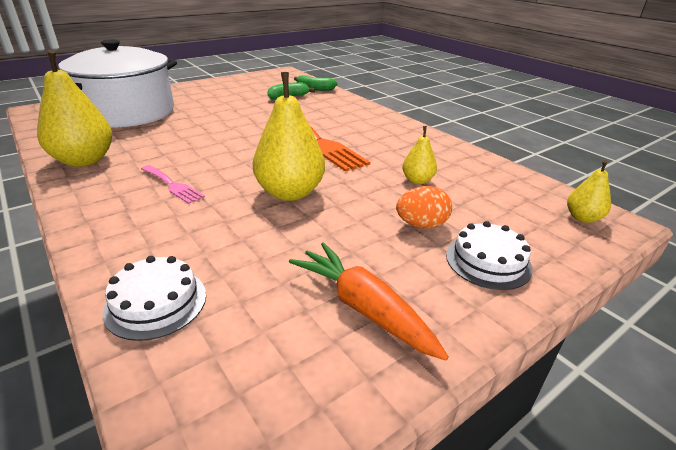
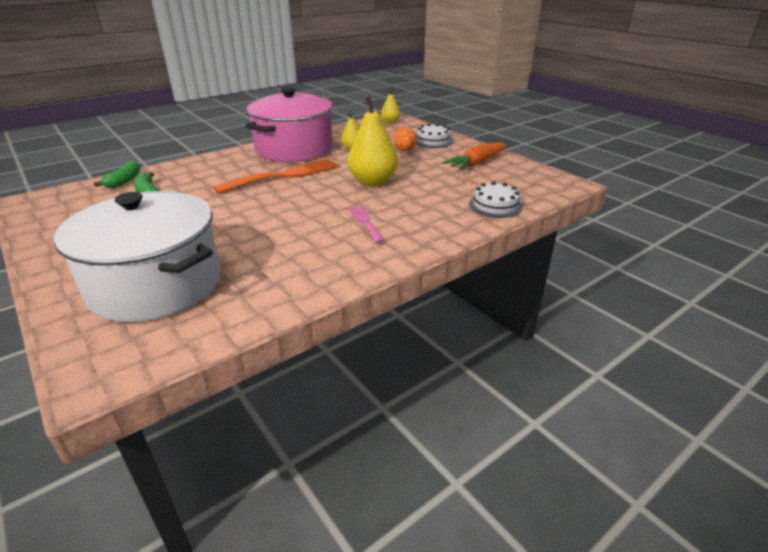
camera: 90 degrees left, 0 degrees up
yellow pear [37,49,112,167] -> none
pink fork [141,165,205,204] -> pink fork turned 60 degrees counterclockwise [348,205,385,243]
none -> pink pot [245,88,333,162]

